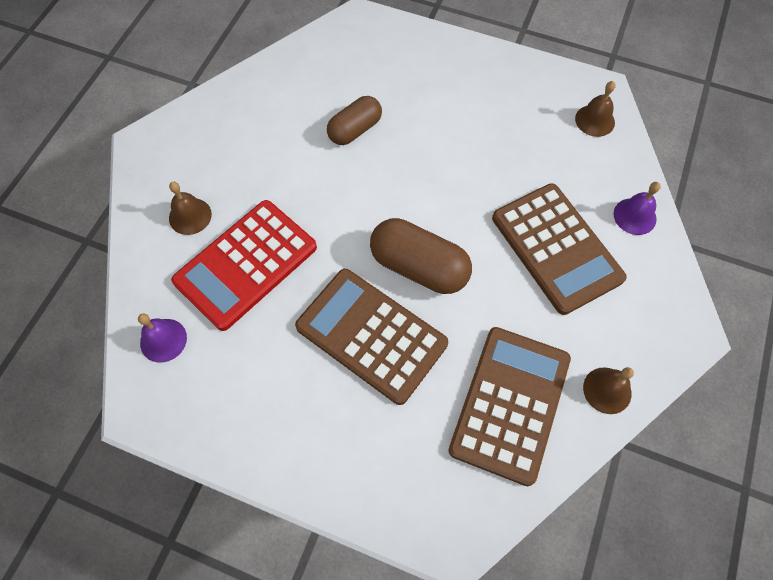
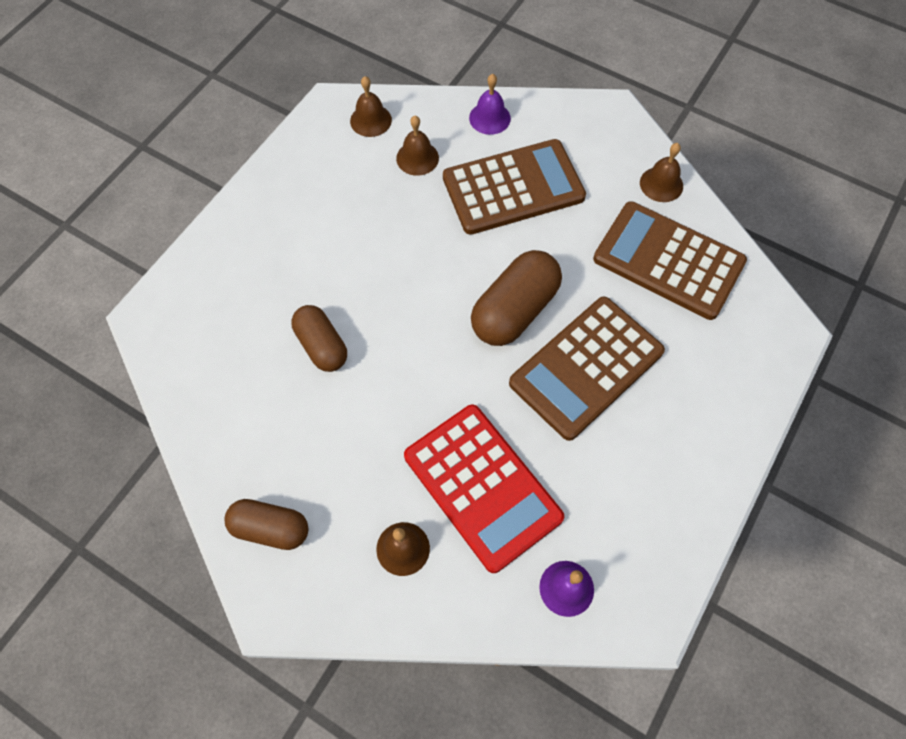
camera: 80 degrees left, 0 degrees up
none -> brown capsule [224,499,308,550]
none -> brown bell [396,116,439,176]

